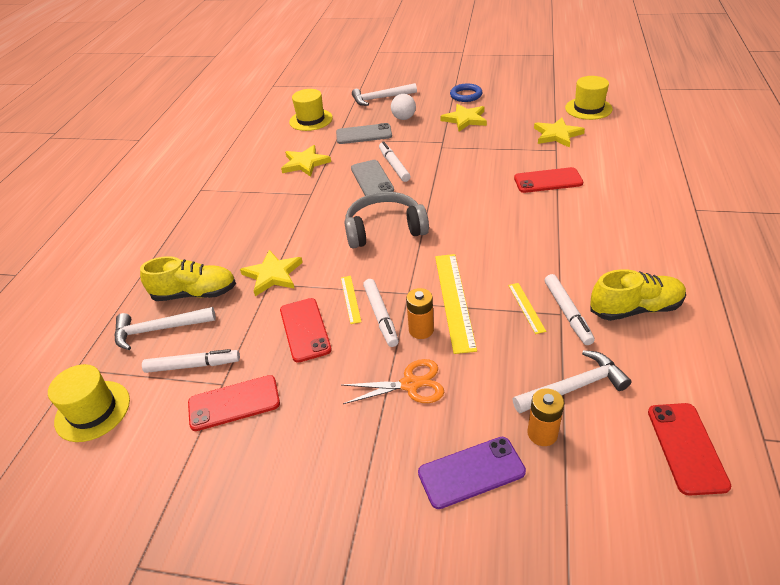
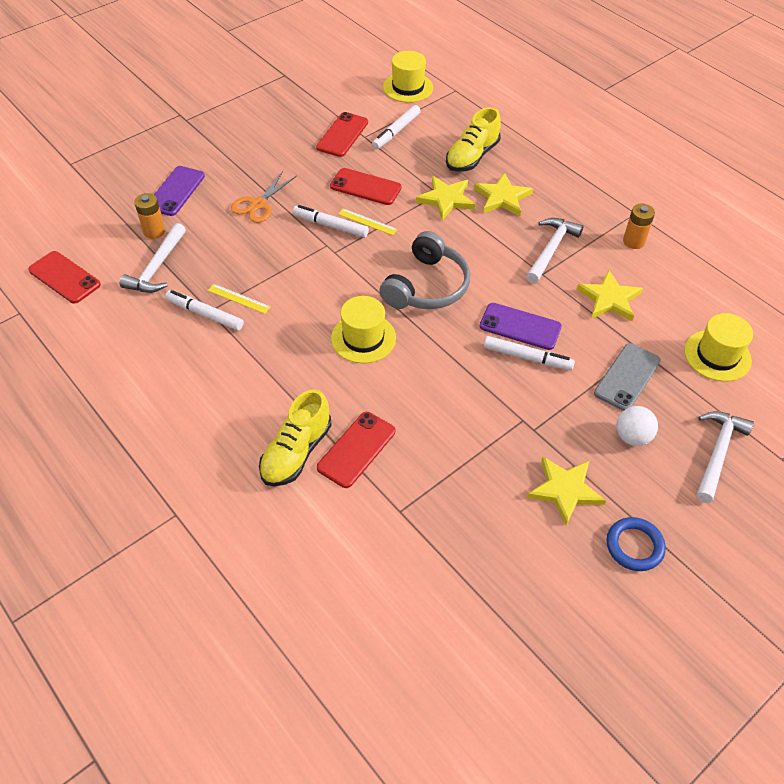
camera: 125 degrees right, 10 degrees up
white hammer [114,307,216,350] -> white hammer moved to [526,218,583,283]
grey phone [351,160,394,196] -> purple phone [480,303,562,350]
orange battery [406,288,434,339] -> orange battery moved to [623,204,655,249]
yellow ruler [435,254,477,354] -> none
yellow star [534,118,585,148] -> yellow star moved to [474,173,533,216]
yellow hat [565,76,613,120] -> yellow hat moved to [331,296,396,363]
yellow shoe [590,269,686,321] -> yellow shoe moved to [259,389,332,486]

